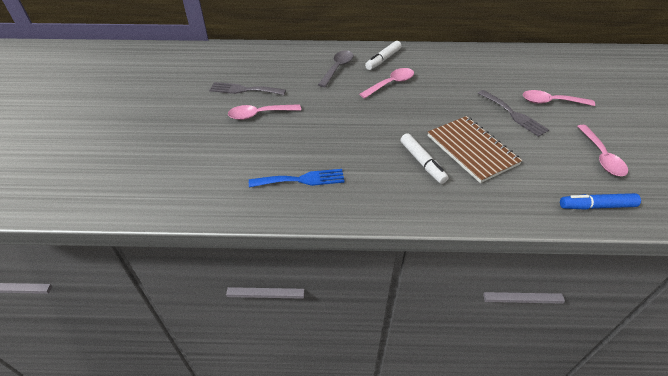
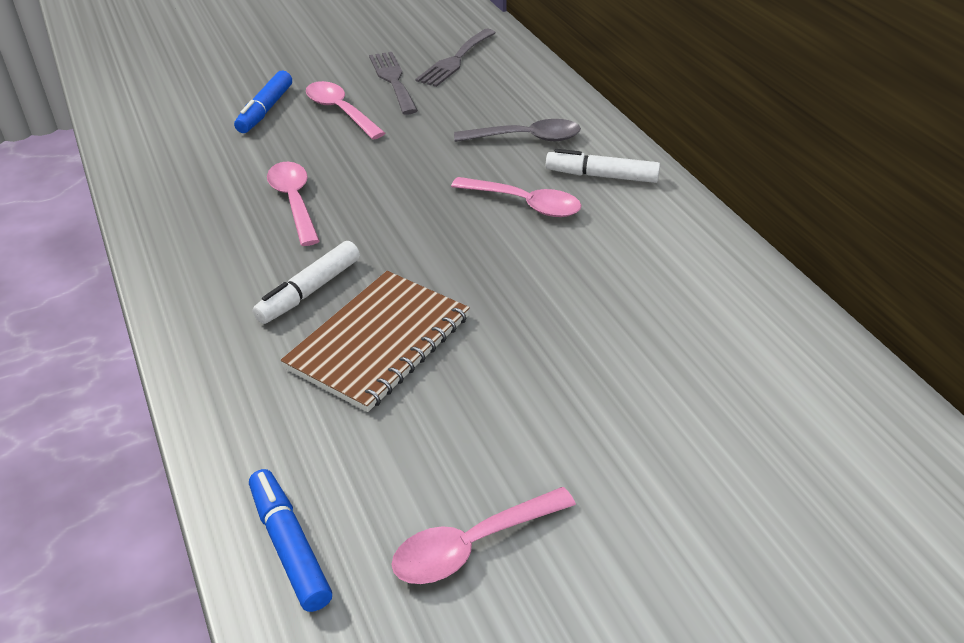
camera: 65 degrees right, 5 degrees down
blue fork [249,169,345,187] -> none
grey fork [478,90,549,137] -> grey fork moved to [415,29,496,87]
pink spoon [523,90,595,106] -> pink spoon moved to [267,162,320,246]
none -> blue marker [234,71,292,133]

